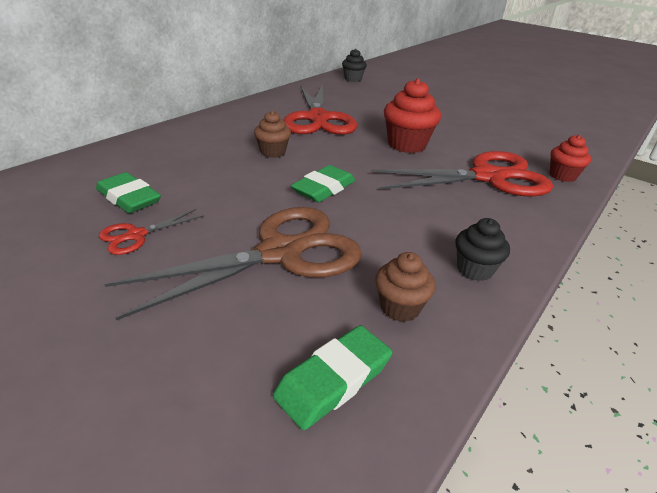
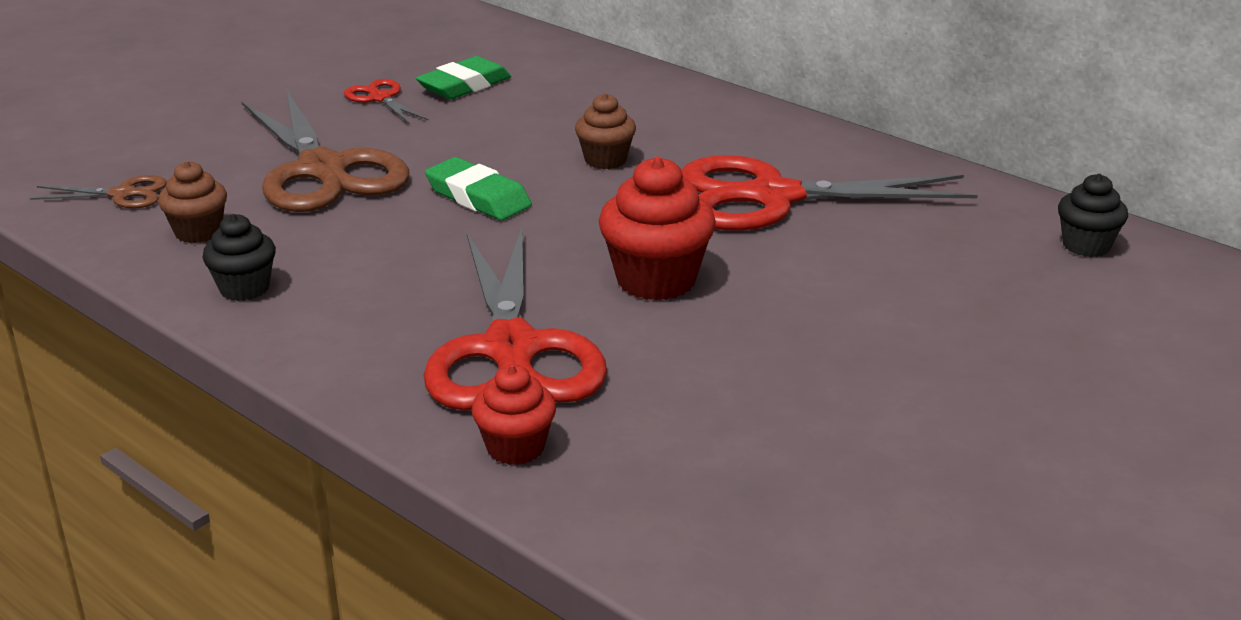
camera: 95 degrees right, 5 degrees down
green eraser [273,325,392,430] -> brown scissors [30,175,167,209]

